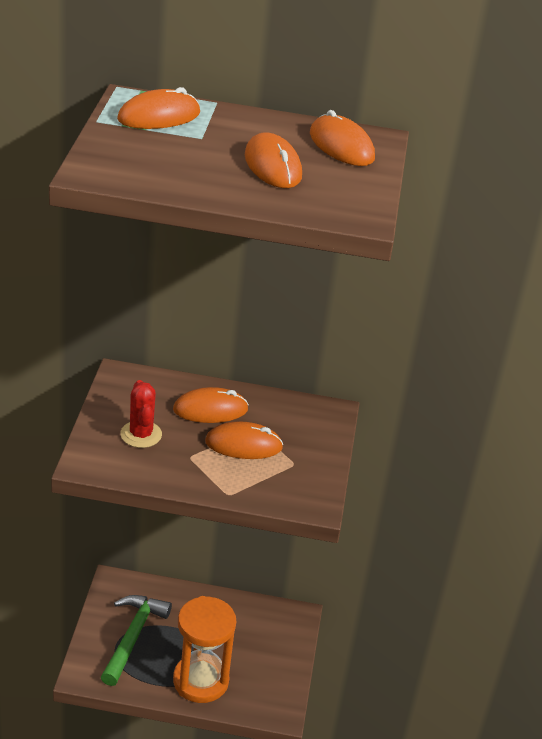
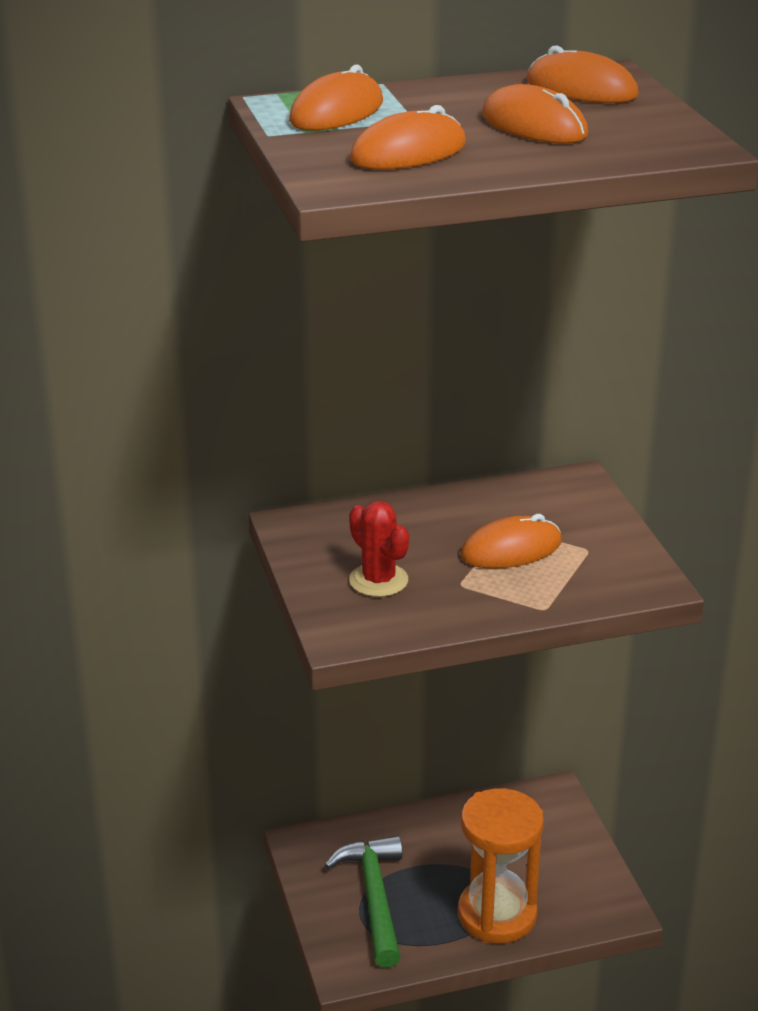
camera: 20 degrees left, 5 degrees down
orange mouse [173,387,249,423] -> orange mouse moved to [350,105,466,170]

